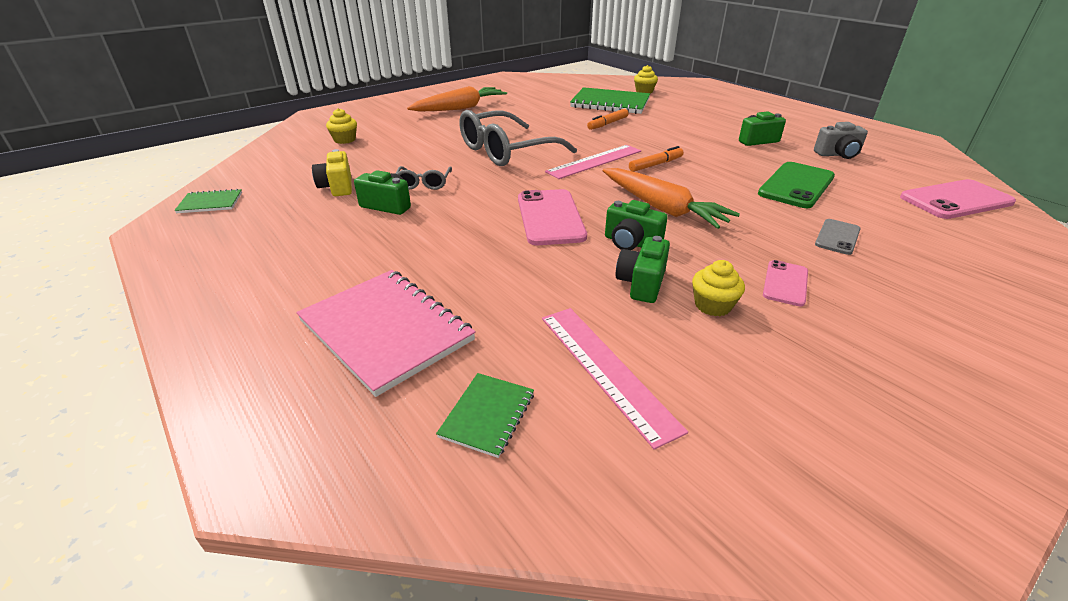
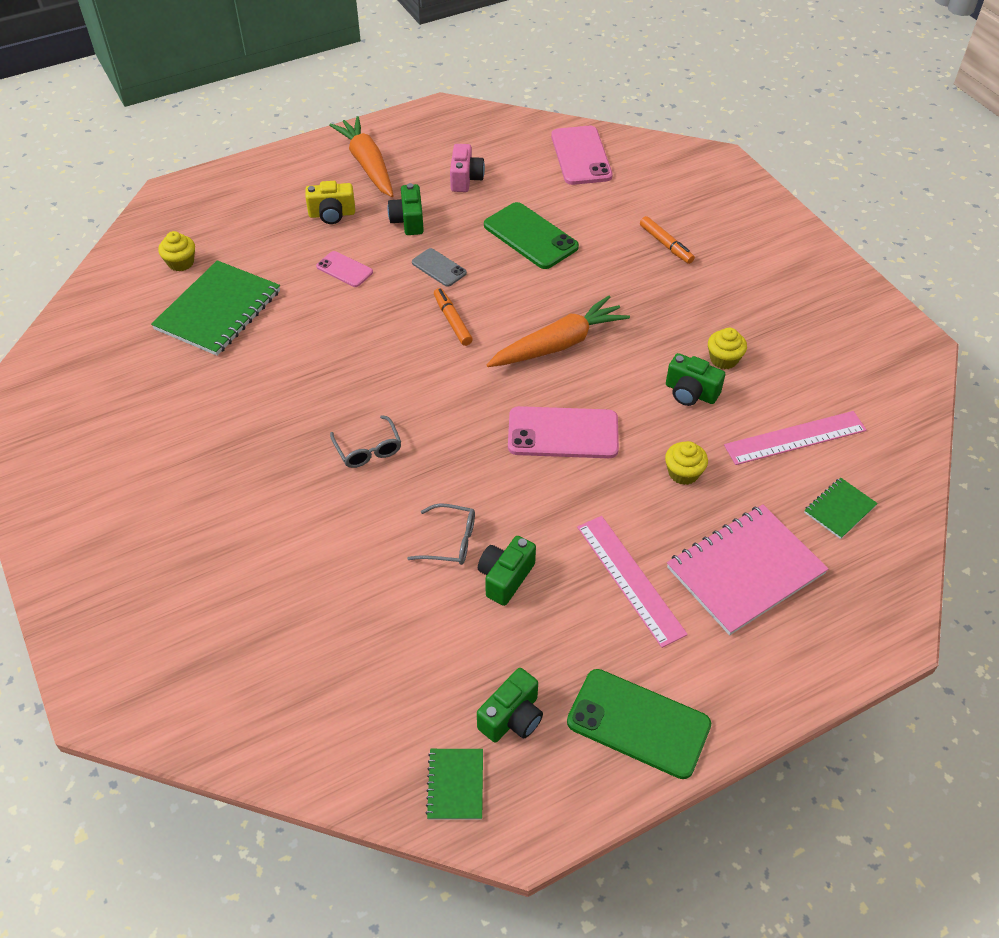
camera: 80 degrees left, 15 degrees up
yellow camera [312,149,352,196] -> yellow camera moved to [305,181,355,224]
yellow cupcake [326,108,357,144] -> yellow cupcake moved to [665,441,708,485]
orange carrot [407,86,507,111] -> orange carrot moved to [329,116,394,197]
green notebook [436,373,534,458] -> green notebook turned 75 degrees counterclockwise [804,477,878,539]
grey glasses [459,110,577,166] -> grey glasses [330,415,401,468], size x0.47
pink ruler [545,145,641,179] -> pink ruler moved to [577,516,688,648]
orange marker [587,109,628,130] -> orange marker moved to [640,216,695,264]
green camera [605,200,668,250] -> green camera moved to [477,668,543,743]
pink phone [763,260,808,307] -> pink phone moved to [316,251,373,287]
grey camera [814,122,868,159] -> pink camera [450,144,485,192]
grey phone [815,219,861,255] -> grey phone moved to [412,248,467,287]
none -> green phone [567,669,711,779]

